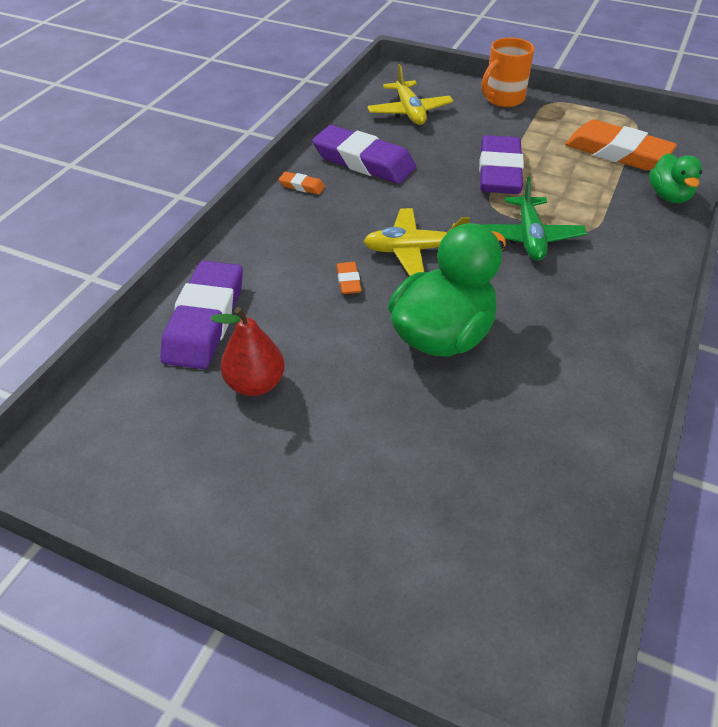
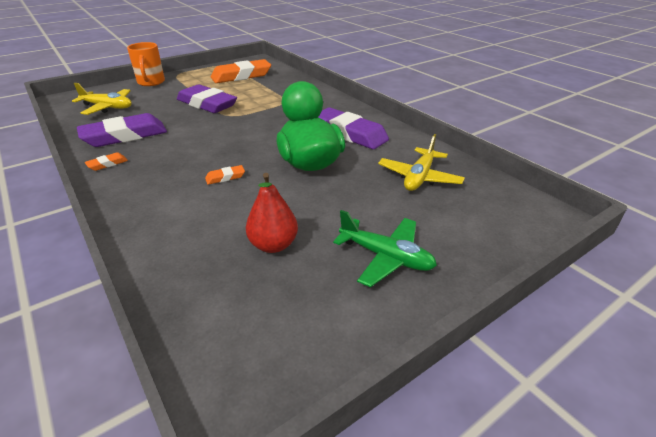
camera: 60 degrees left, 10 degrees down
purple eraser [160,261,243,369] -> purple eraser moved to [319,107,389,149]
orange eraser [336,262,362,294] -> orange eraser turned 45 degrees counterclockwise [205,165,245,185]
yellow plane [363,208,470,276] -> yellow plane moved to [378,134,465,191]
green plane [479,177,587,261] -> green plane moved to [333,210,437,287]
green duck [649,153,702,203] -> none

